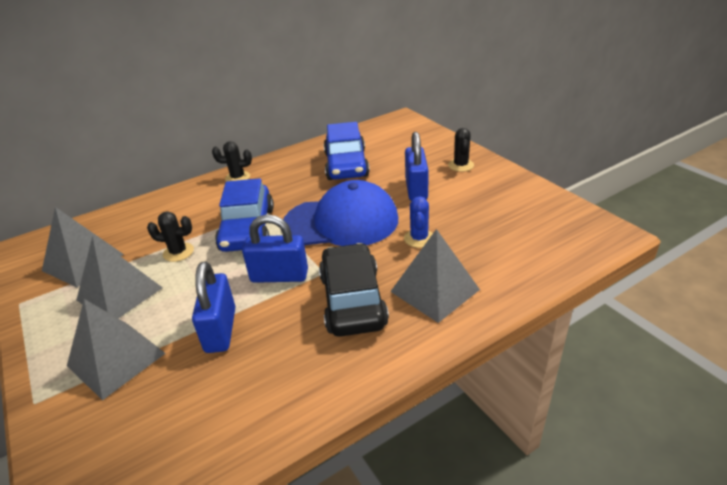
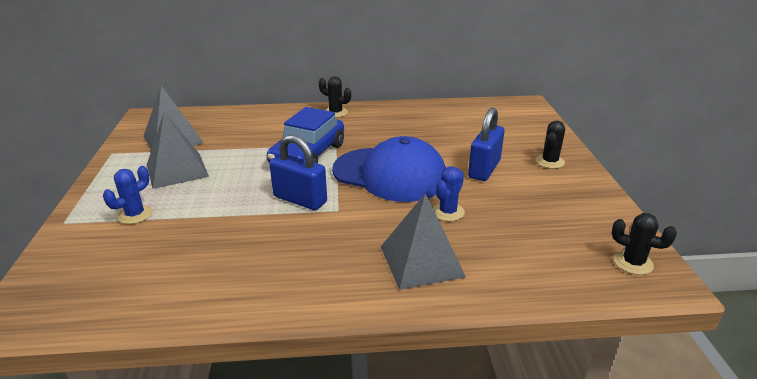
camera: 25 degrees right, 5 degrees down
grey pyramid [67,299,166,400] -> blue cactus [103,166,153,224]
black cactus [147,211,194,262] -> black cactus moved to [612,213,677,275]
blue padlock [192,262,236,353] -> none
black car [319,243,389,337] -> none
blue car [324,122,370,180] -> none

